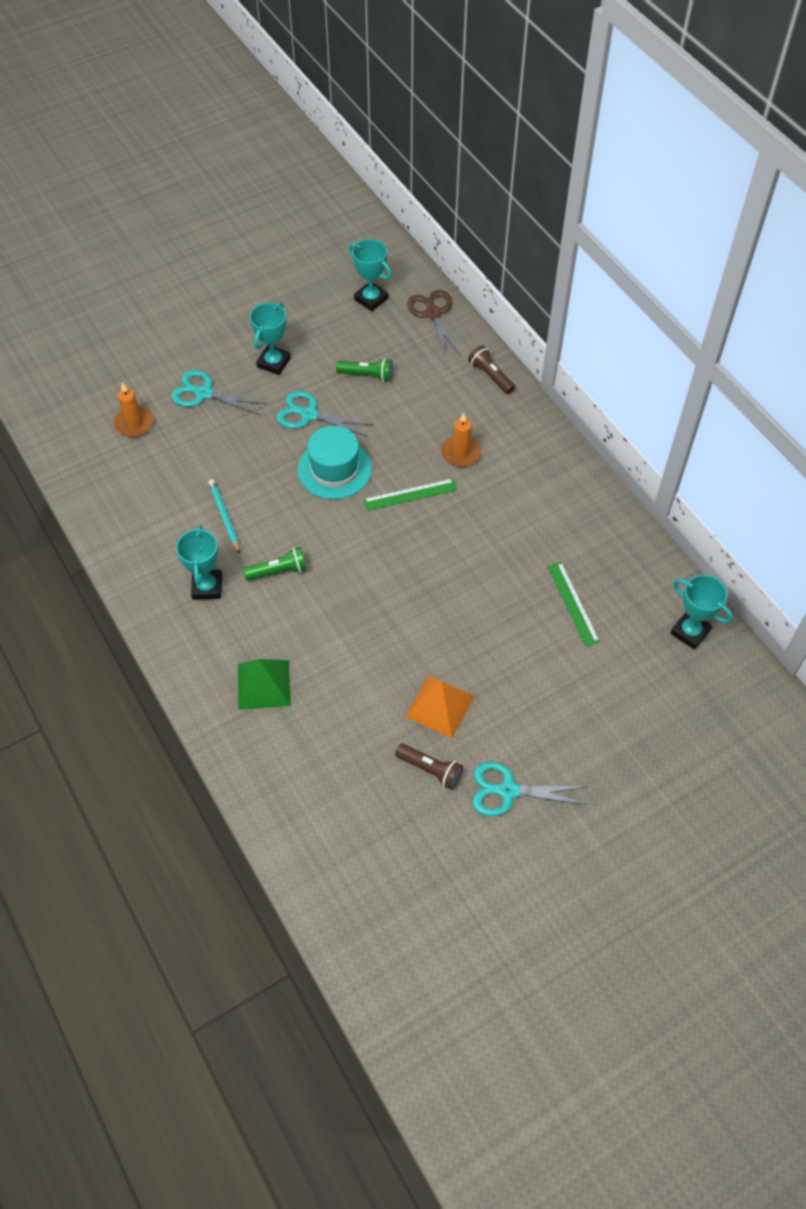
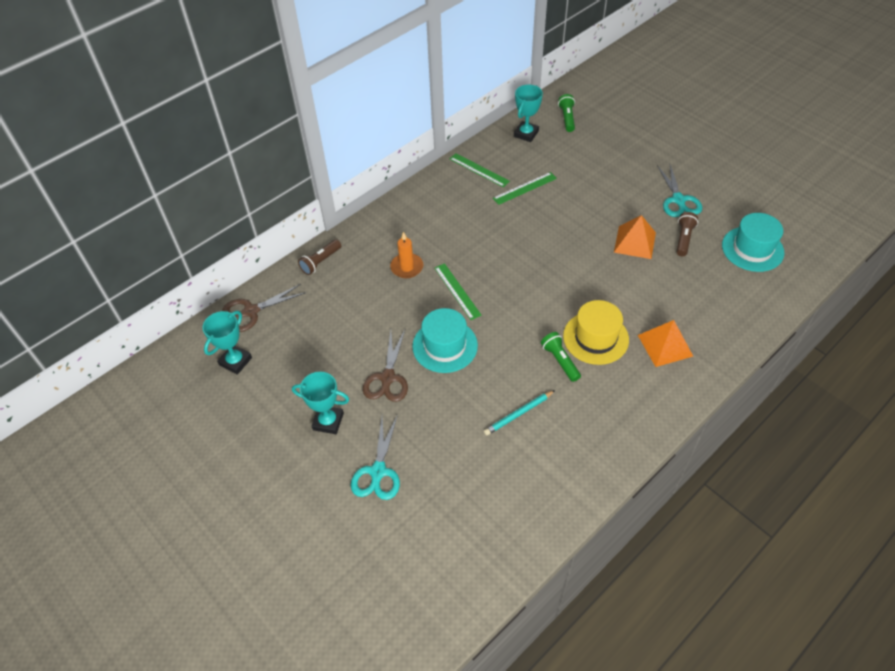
camera: 100 degrees left, 5 degrees down
orange candle [114,382,154,437] -> none
turquoise trophy [176,525,222,600] -> none
green pyramid [238,659,291,710] -> orange pyramid [638,320,693,367]
turquoise scissors [276,391,374,437] -> brown scissors [363,330,408,402]
green flashlight [336,358,393,382] -> green flashlight moved to [558,94,575,132]
none -> green ruler [450,153,510,187]
none -> yellow hat [563,300,629,365]
none -> turquoise hat [722,213,784,272]

